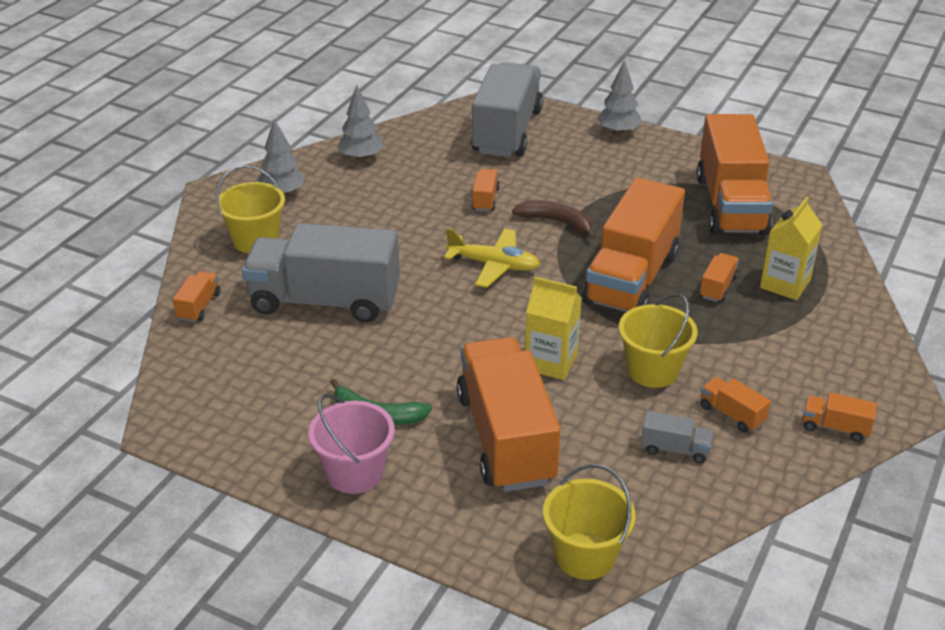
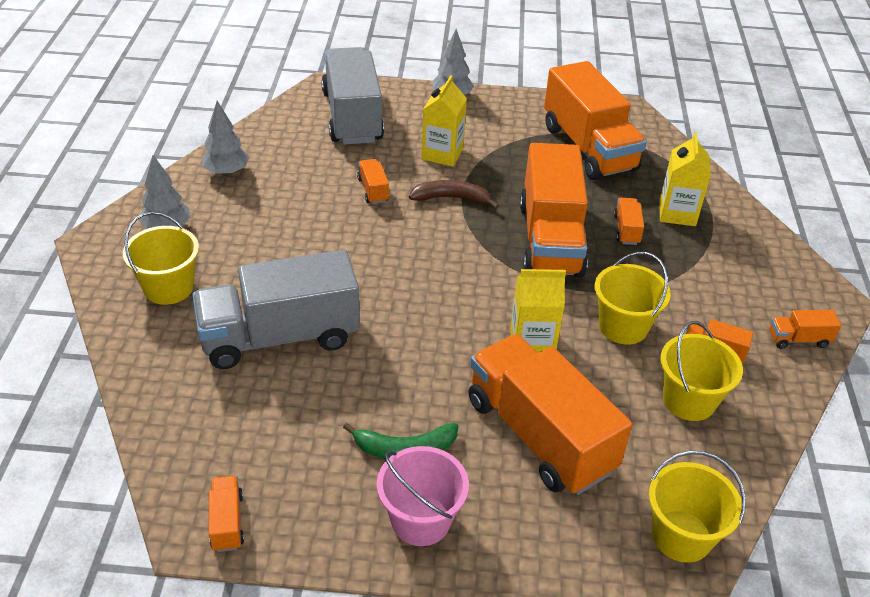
camera: 25 degrees left, 5 degrees up
orange truck [173,271,221,322] -> orange truck moved to [209,476,244,552]
yellow plane [444,228,540,288] -> none
grey truck [641,411,713,464] -> yellow bucket [660,321,743,421]
none -> yellow carton [421,75,467,167]

